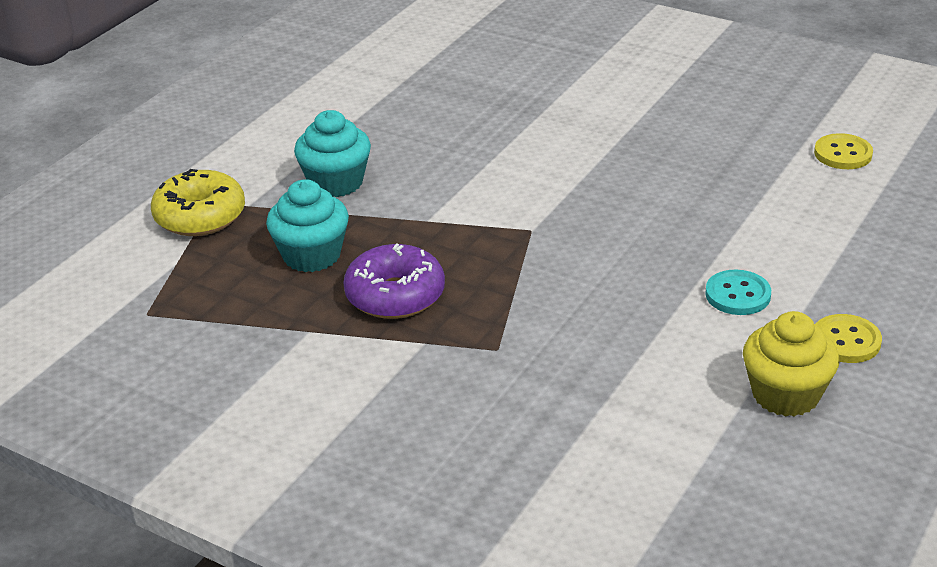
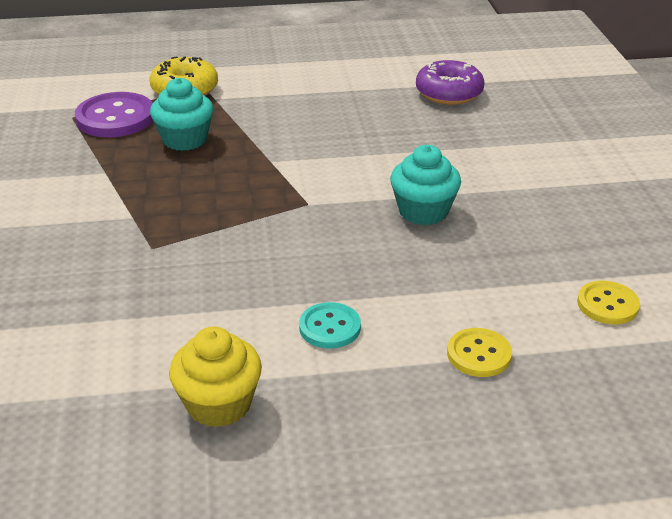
camera: 50 degrees right, 0 degrees up
turquoise cupcake [294,110,371,197] -> turquoise cupcake moved to [390,145,461,225]
purple donut [343,243,445,319] -> purple donut moved to [416,60,485,105]
yellow button [815,314,882,363] -> yellow button moved to [447,328,512,377]
none -> purple button [75,92,153,137]

